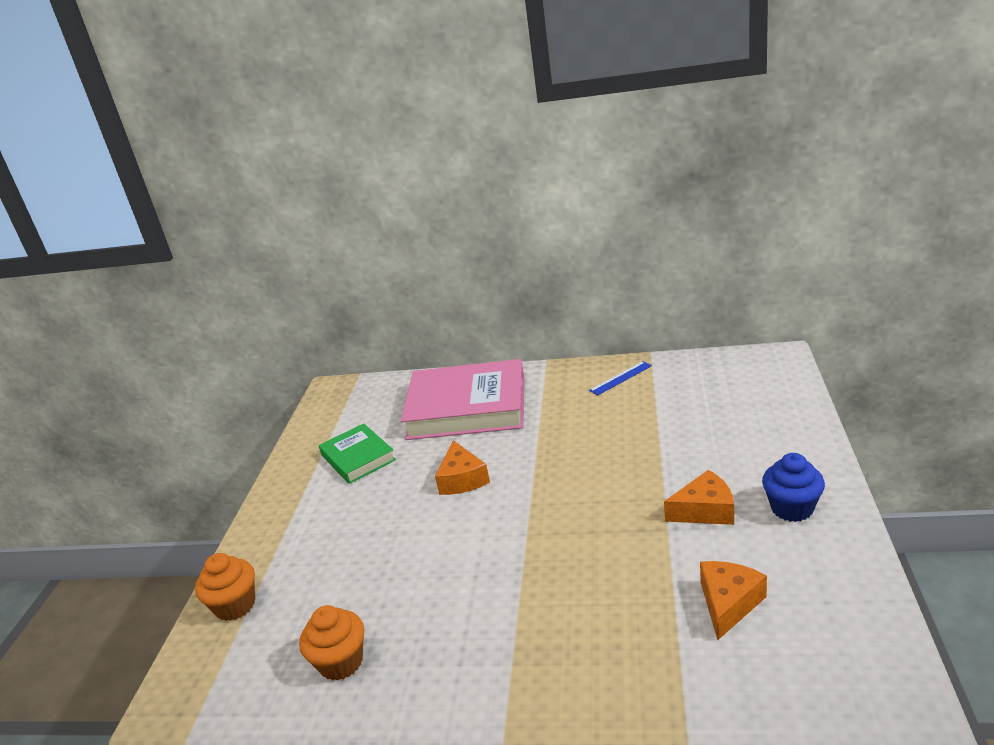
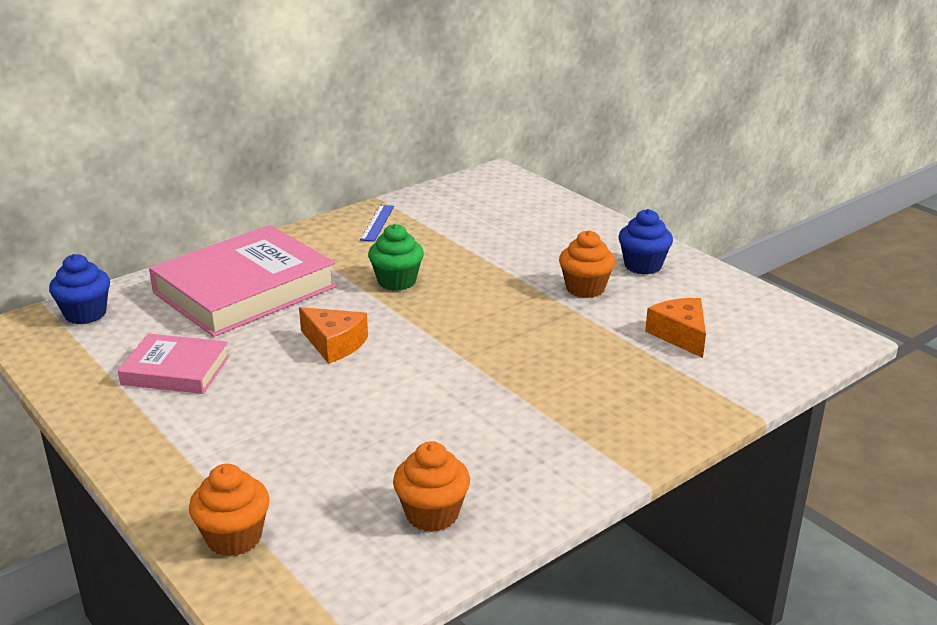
camera: 50 degrees left, 0 degrees up
green book [319,424,396,484] -> pink book [118,334,230,394]
orange cheese [664,470,734,525] -> orange cupcake [559,230,615,298]
none -> blue cupcake [49,254,110,324]
none -> green cupcake [368,224,424,291]

